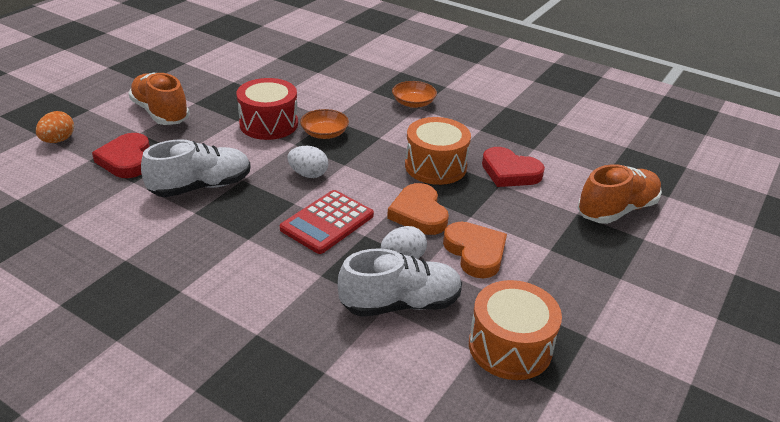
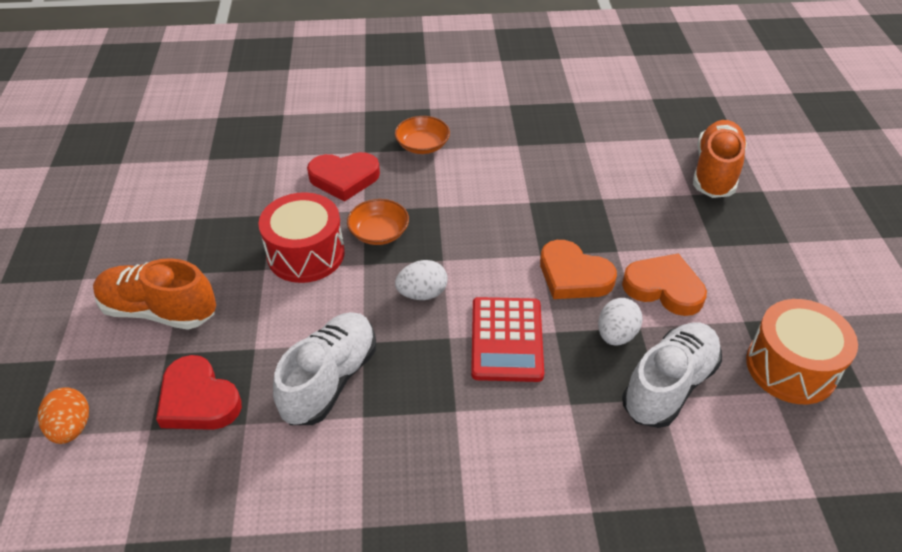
camera: 35 degrees left, 10 degrees up
orange drum [405,117,471,185] -> none
red heart [482,147,545,187] -> red heart moved to [307,152,380,202]

